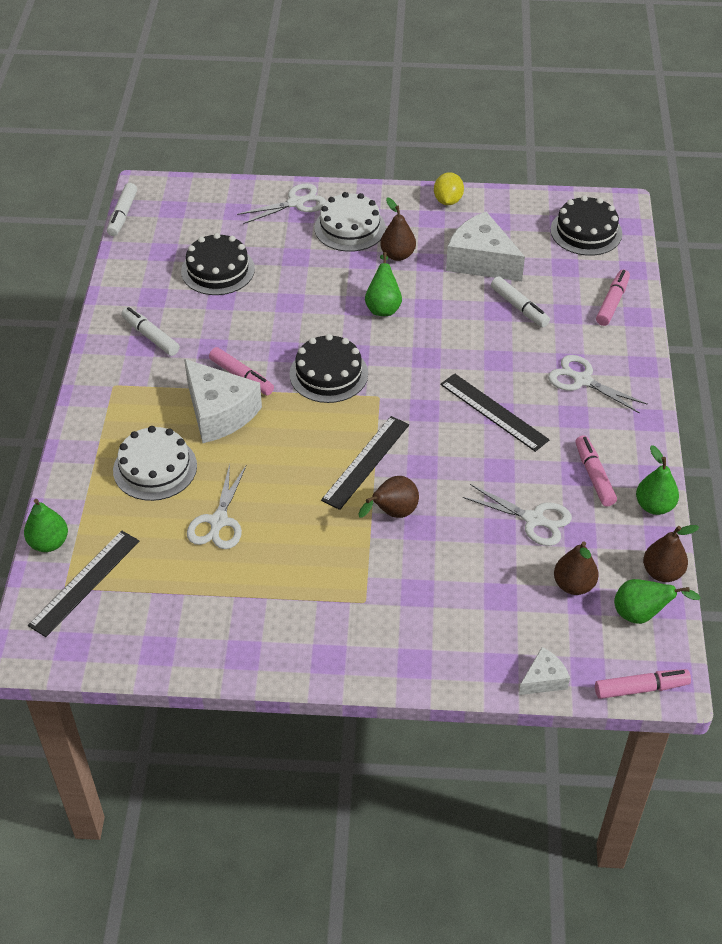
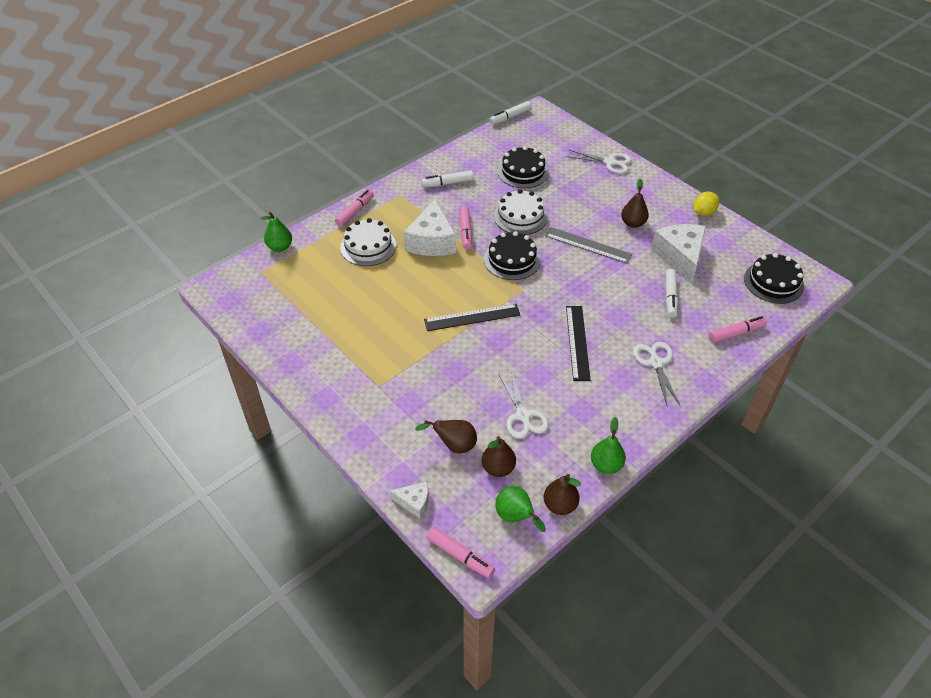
camera: 45 degrees right, 0 degrees up
black ruler [28,530,139,637] -> none
white marker [122,307,180,356] -> white marker turned 105 degrees counterclockwise [421,170,474,188]
white scissors [187,464,247,549] -> none
white cake [314,192,386,252] -> white cake moved to [494,189,548,235]
brown pear [358,476,419,518] -> brown pear moved to [415,420,477,453]
green pear [365,252,402,316] -> grey ruler [545,227,632,264]
pink marker [575,435,617,506] -> pink marker moved to [335,190,374,227]

